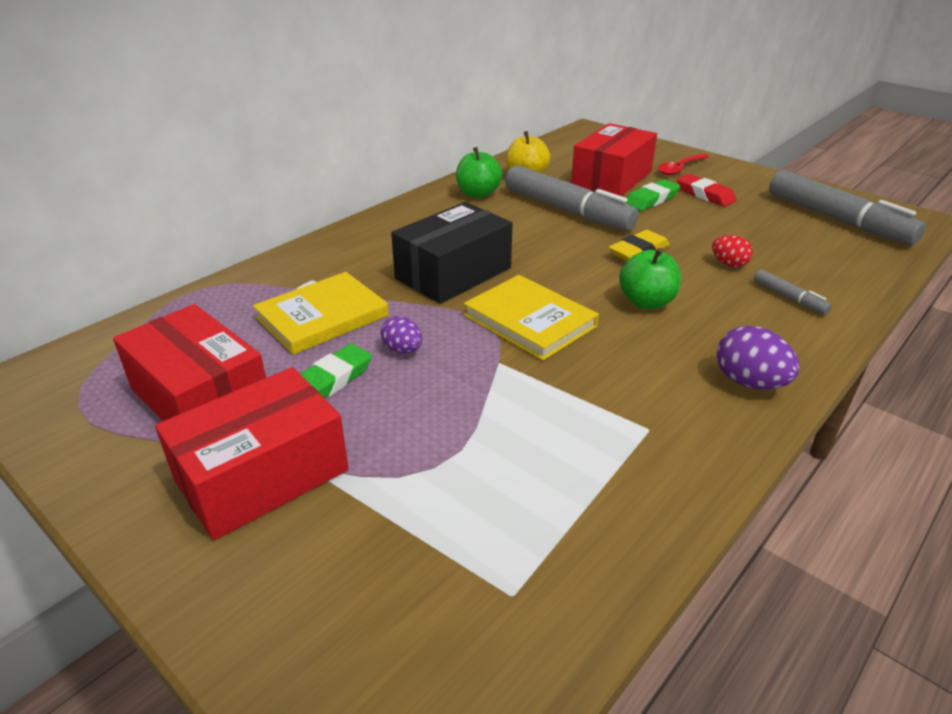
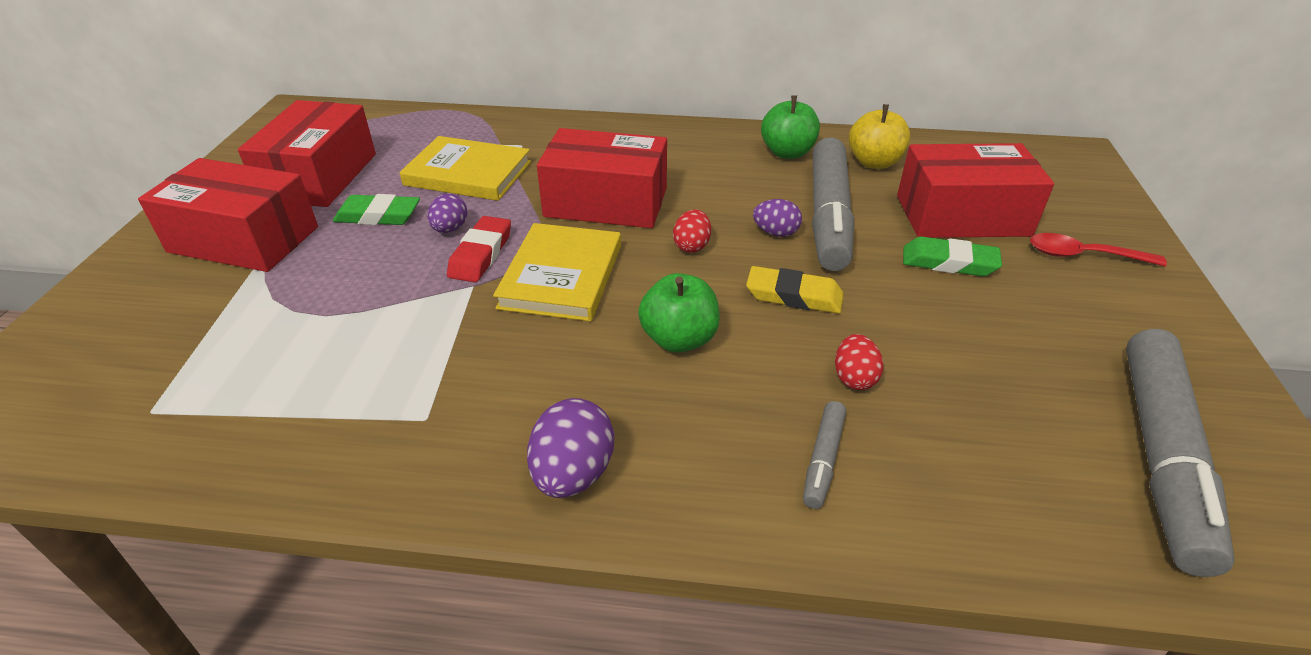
camera: 55 degrees right, 5 degrees up
black box [391,202,513,304] -> red box [537,128,667,228]
red eraser [677,174,737,207] -> red eraser moved to [447,216,511,282]
none -> red egg [673,209,711,253]
none -> purple egg [753,199,802,237]

